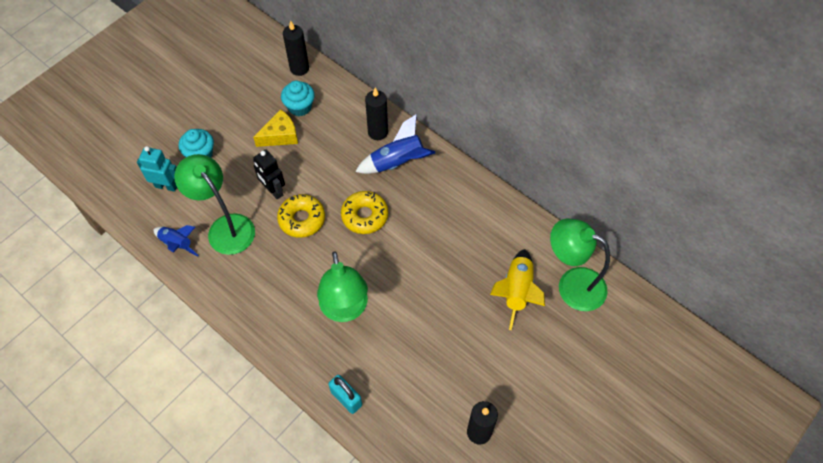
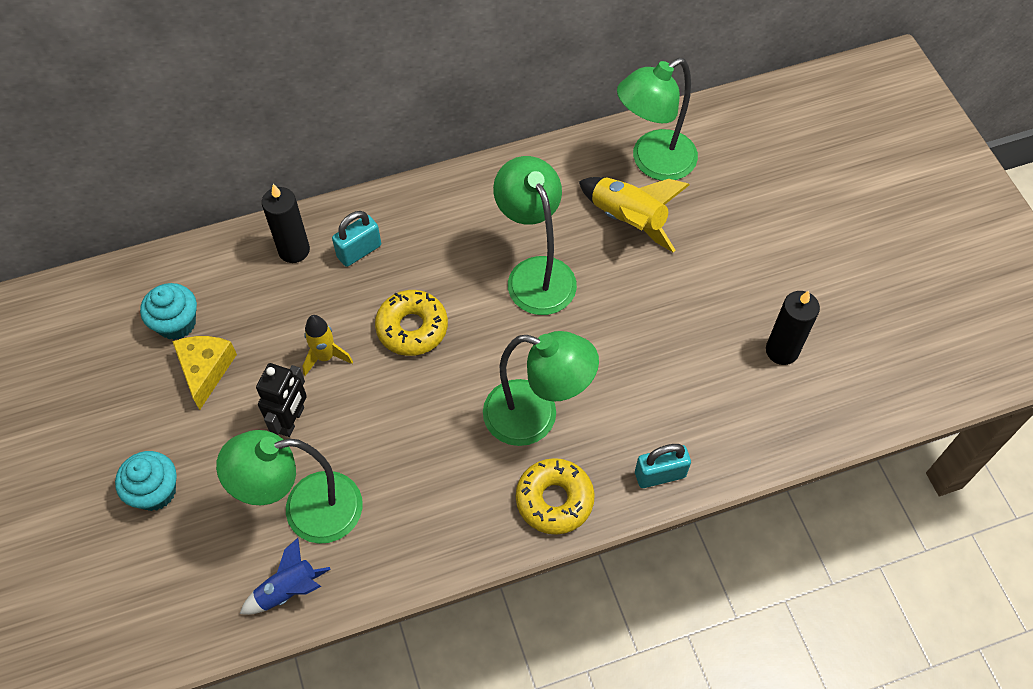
camera: 60 degrees left, 0 degrees up
turquoise robot [137,146,177,192] -> none
black robot [253,150,285,199] -> black robot turned 60 degrees counterclockwise [256,363,307,437]
yellow donut [277,194,325,238] -> yellow donut moved to [516,458,595,535]
black candle [283,21,309,76] -> none
blue rocket [355,114,435,174] -> turquoise padlock [332,211,381,267]
none -> yellow rocket [303,315,353,376]
none -> green lamp [493,156,577,315]

